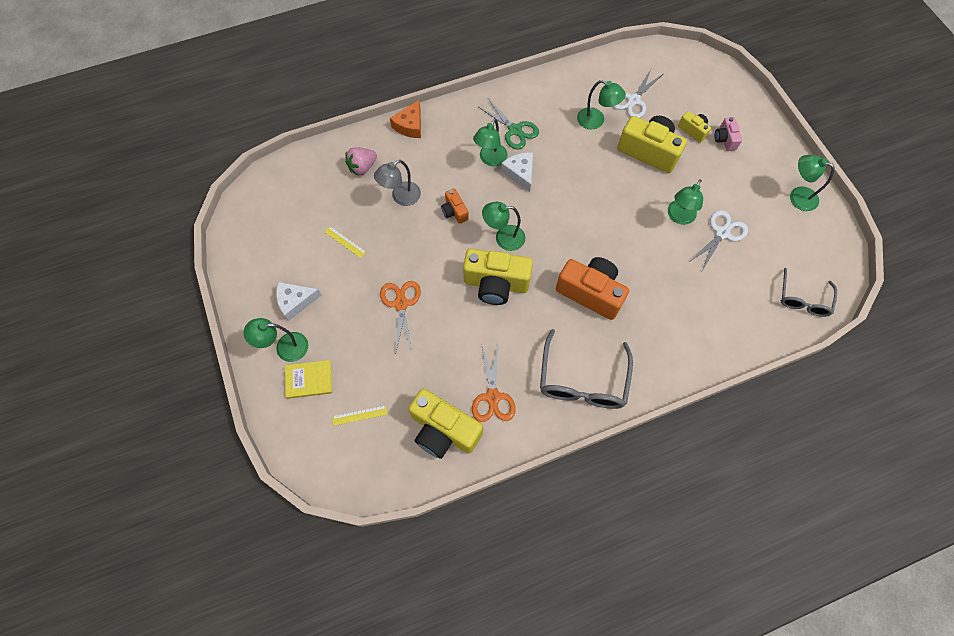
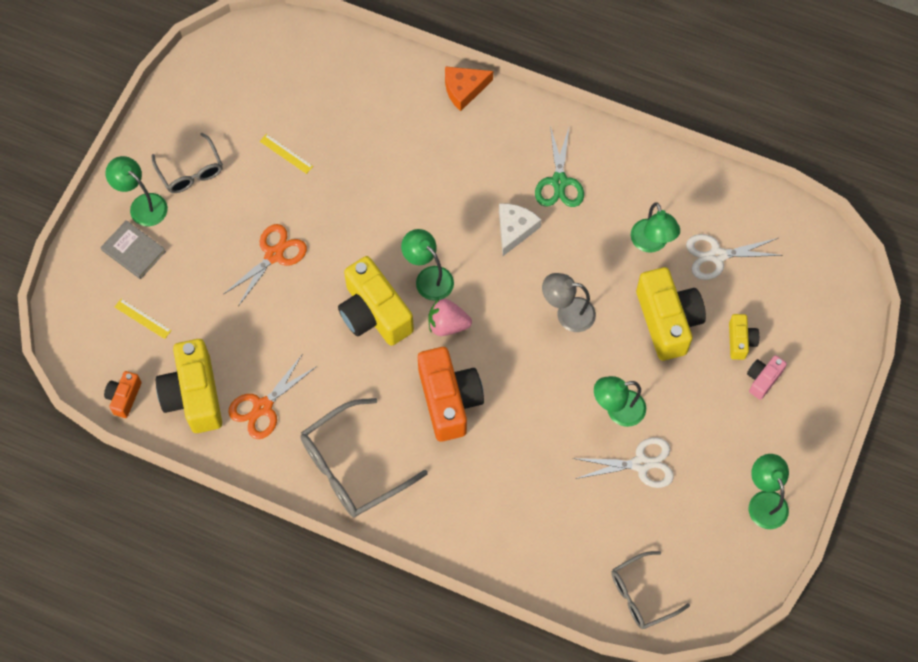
camera: 45 degrees right, 0 degrees up
white cheese [276,282,321,321] -> grey glasses [151,133,223,193]
yellow book [285,360,332,399] -> grey book [100,220,166,279]
yellow ruler [324,226,366,258] -> yellow ruler turned 45 degrees counterclockwise [260,134,313,174]
pink strawberry [345,147,377,175] -> pink strawberry moved to [428,299,472,336]
grey lamp [374,160,421,206] -> grey lamp moved to [542,273,596,332]
orange camera [441,188,469,224] -> orange camera moved to [104,371,142,418]
green lamp [473,119,508,166] -> none

